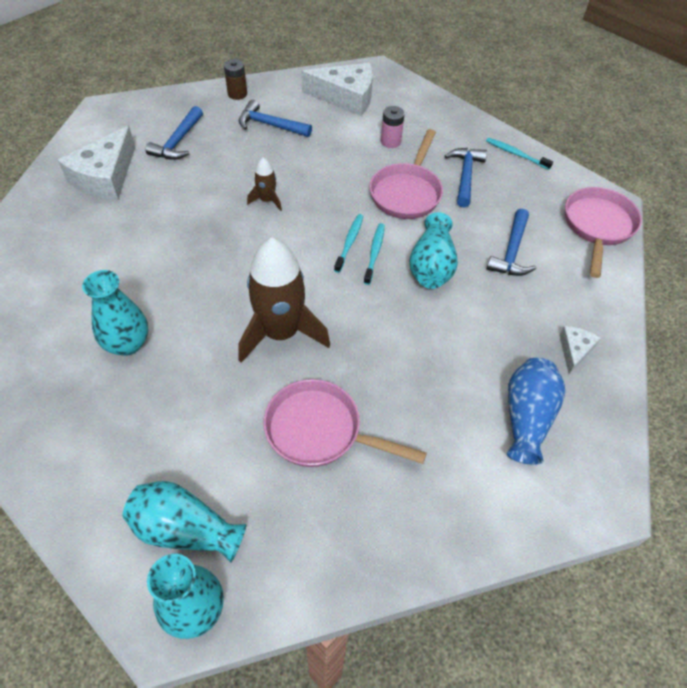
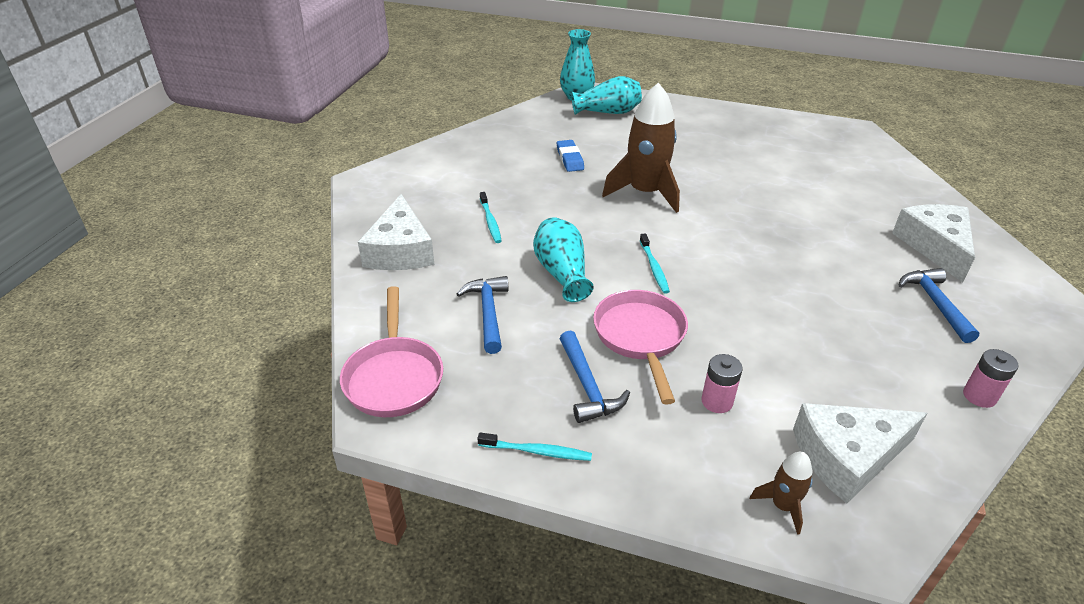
camera: 155 degrees right, 15 degrees down
turquoise vase [82,270,148,356] -> none
brown battery [224,59,247,100] -> pink battery [963,349,1019,408]
blue hammer [239,100,312,137] -> none
brown rocket [247,157,282,211] -> brown rocket moved to [750,452,813,535]
pink pan [264,379,427,467] -> blue eraser [557,140,584,172]
turquoise toothbrush [364,223,385,285] -> turquoise toothbrush moved to [480,192,502,243]
blue vase [507,358,565,465] -> none
white cheese [559,326,601,374] -> white cheese [358,194,435,270], size x2.01

